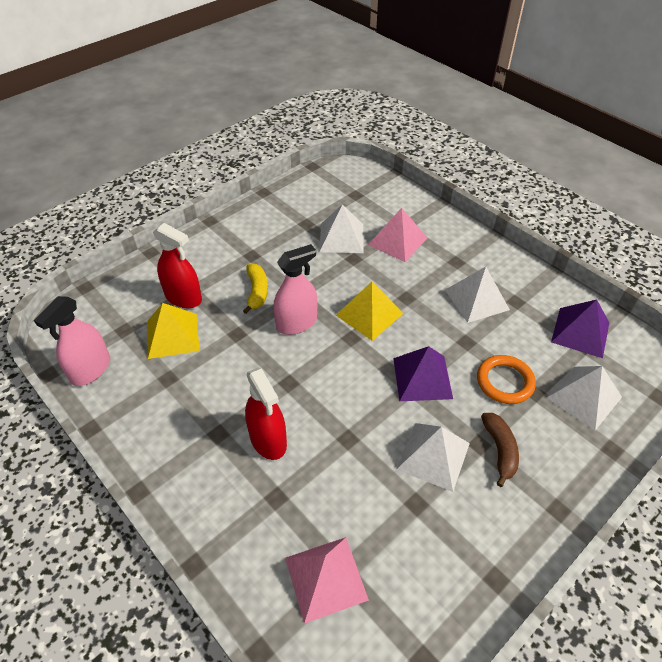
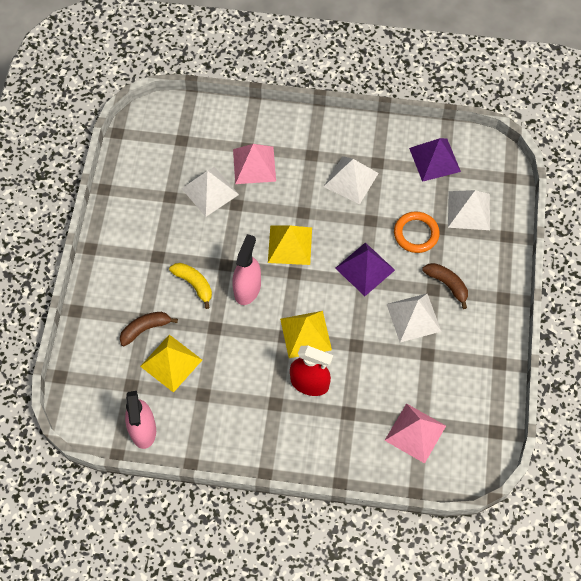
camera: 40 degrees left, 15 degrees up
red spray bottle [153,223,202,308] -> brown banana [120,312,178,346]
none -> yellow pyramid [280,311,332,358]

